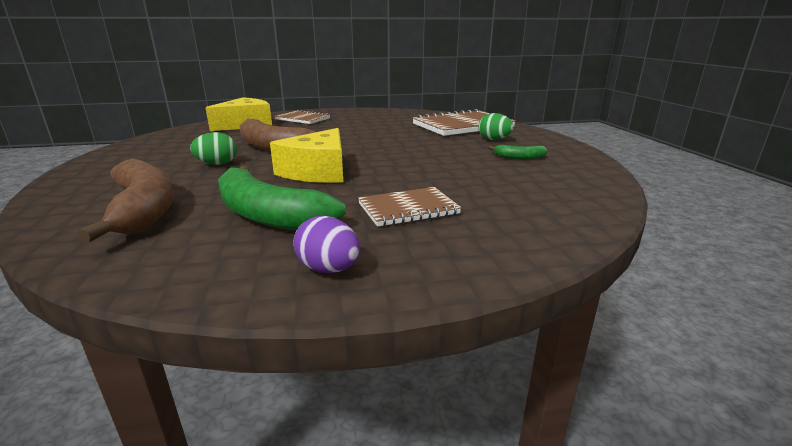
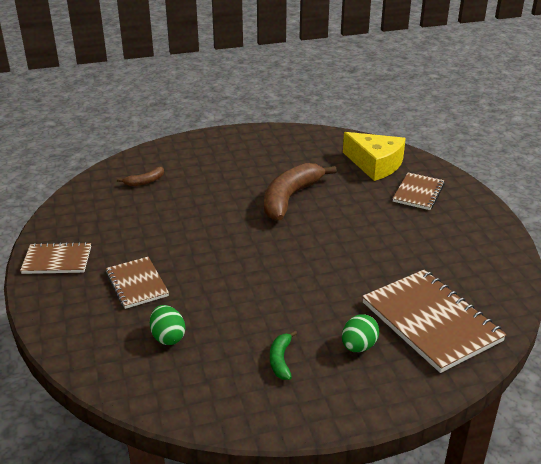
camera: 85 degrees right, 10 degrees up
brown banana [78,158,174,242] -> brown banana [117,167,164,186], size x0.46
green egg [190,132,237,165] -> green egg moved to [150,305,185,345]
green banana [218,166,346,230] -> none
yellow cheese [270,128,343,183] -> none
purple egg [293,216,360,273] -> brown notebook [20,242,91,274]

